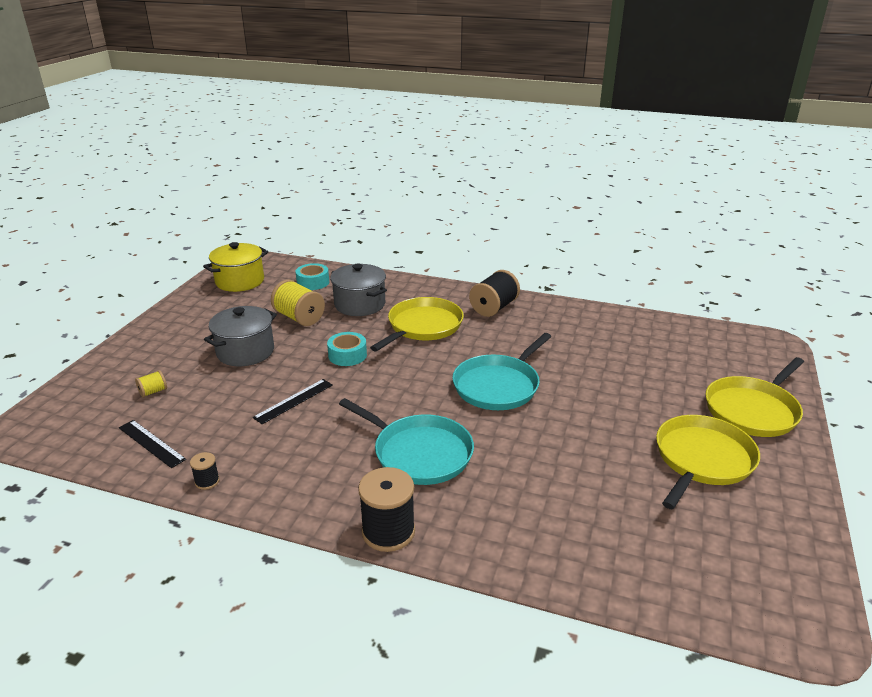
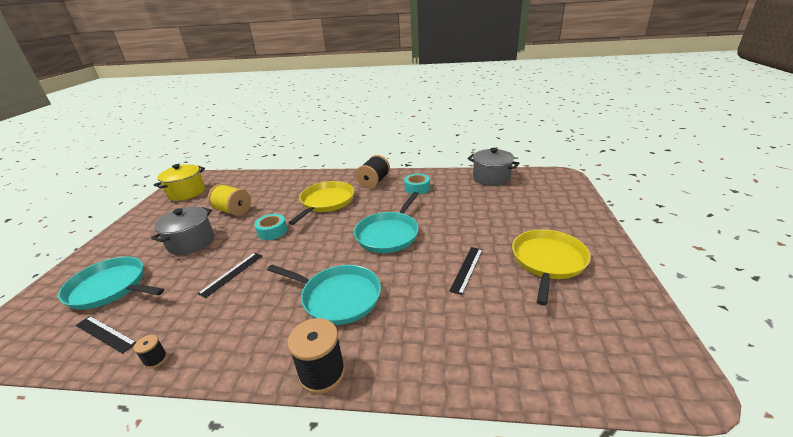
camera: 10 degrees left, 0 degrees up
yellow spool [135,370,167,397] -> turquoise pan [58,257,164,310]
turquoise tape [296,263,329,290] -> turquoise tape moved to [404,174,430,195]
grey pot [330,264,387,316] -> grey pot moved to [468,148,520,186]
yellow pan [705,357,804,437] -> none
none -> black ruler [449,247,483,295]

